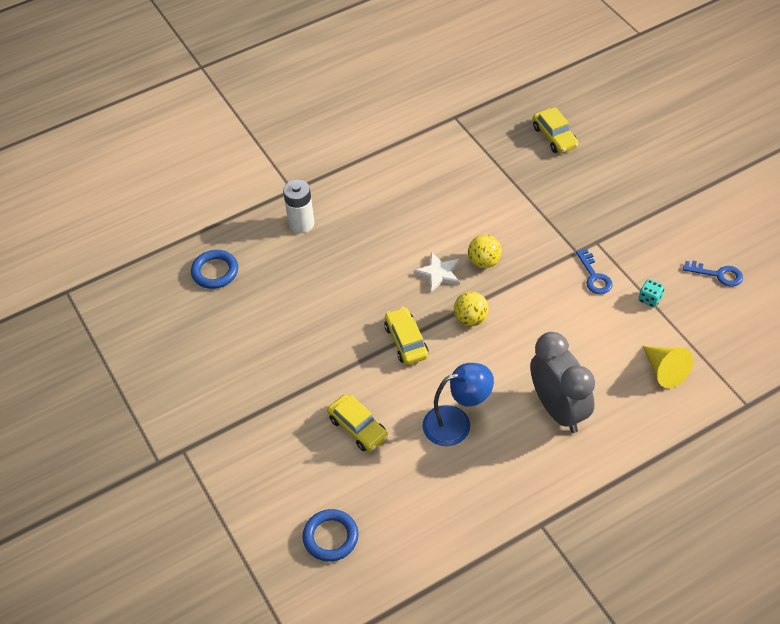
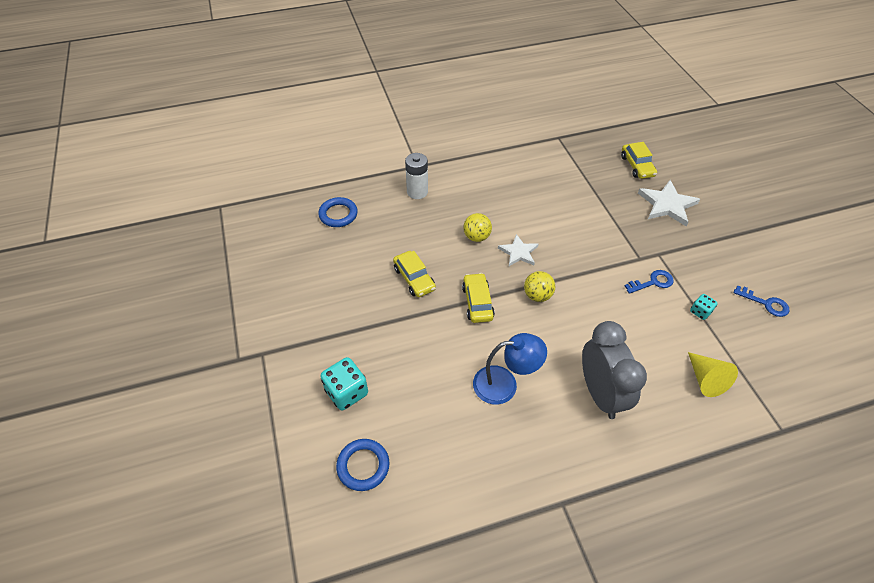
camera: 10 degrees right, 0 degrees up
yellow car [327,394,389,452] -> yellow car moved to [393,251,436,297]
yellow ball [468,235,502,268] -> yellow ball moved to [463,213,492,242]
blue key [576,249,613,294] -> blue key turned 105 degrees counterclockwise [625,270,674,294]
none -> turquoise dice [320,357,368,411]
none -> white star [638,180,700,226]

